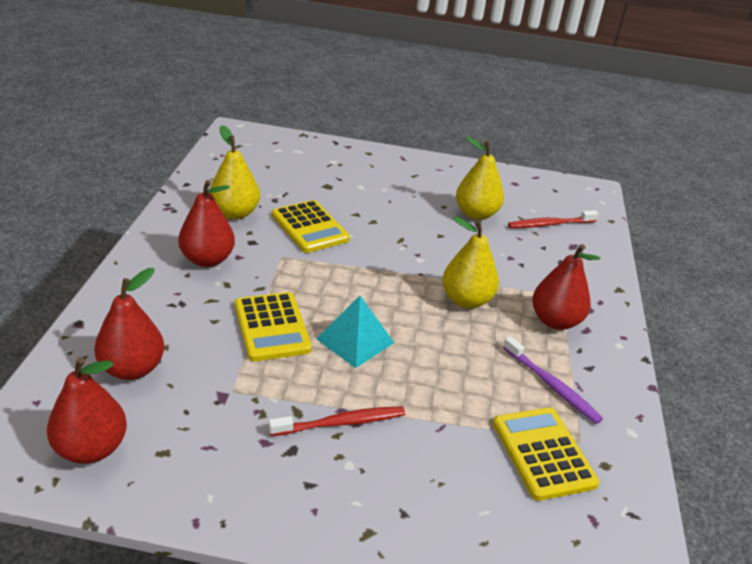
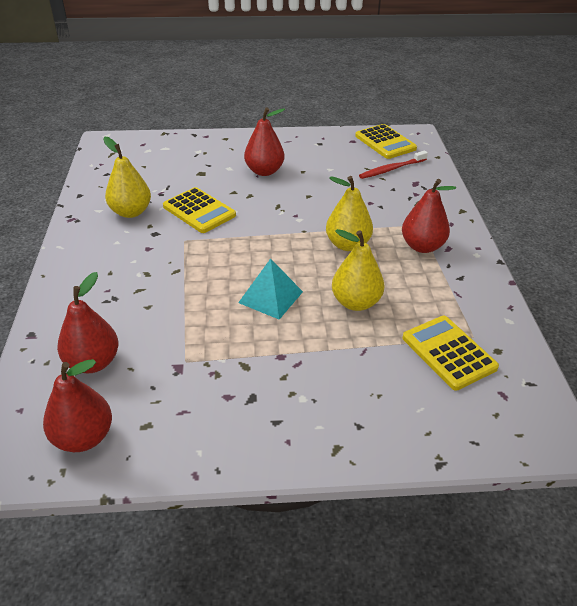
camera: 10 degrees left, 5 degrees up
red pear [178,180,235,267] -> red pear moved to [244,108,285,176]
yellow calculator [235,292,312,361] -> yellow calculator moved to [355,124,417,159]
red toothbrush [269,406,405,436] -> none
yellow pear [456,136,504,220] -> yellow pear moved to [332,229,384,311]
purple toothbrush [503,336,603,424] -> none

